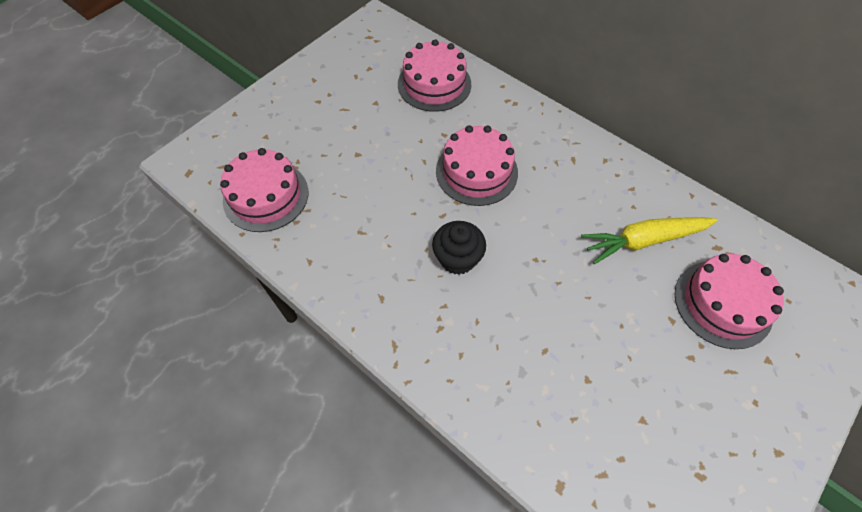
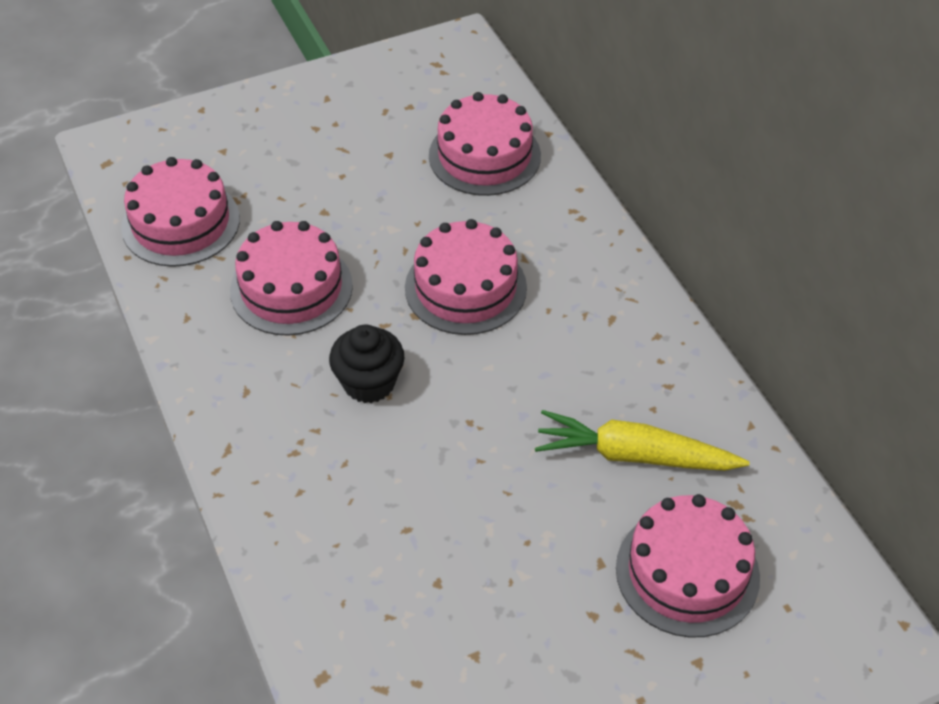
camera: 25 degrees right, 10 degrees down
none -> pink cake [230,221,353,336]

